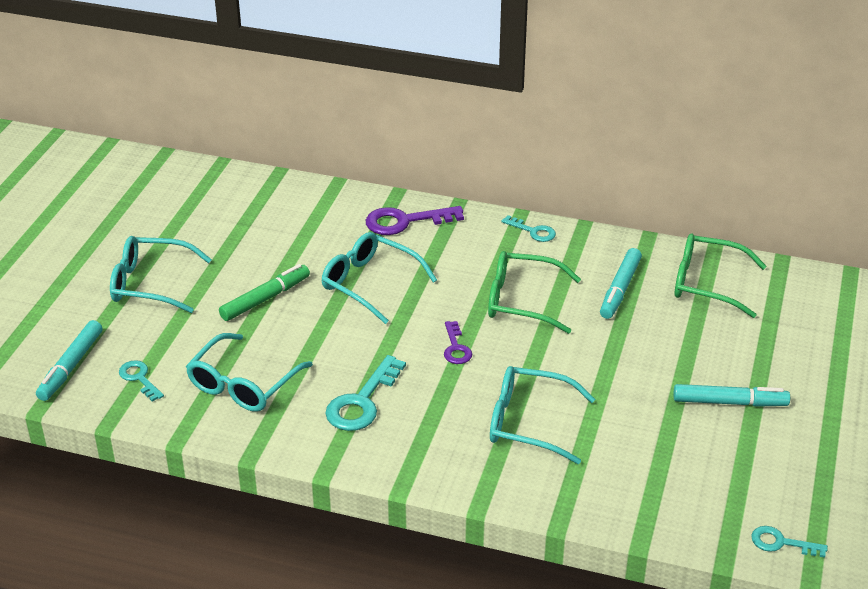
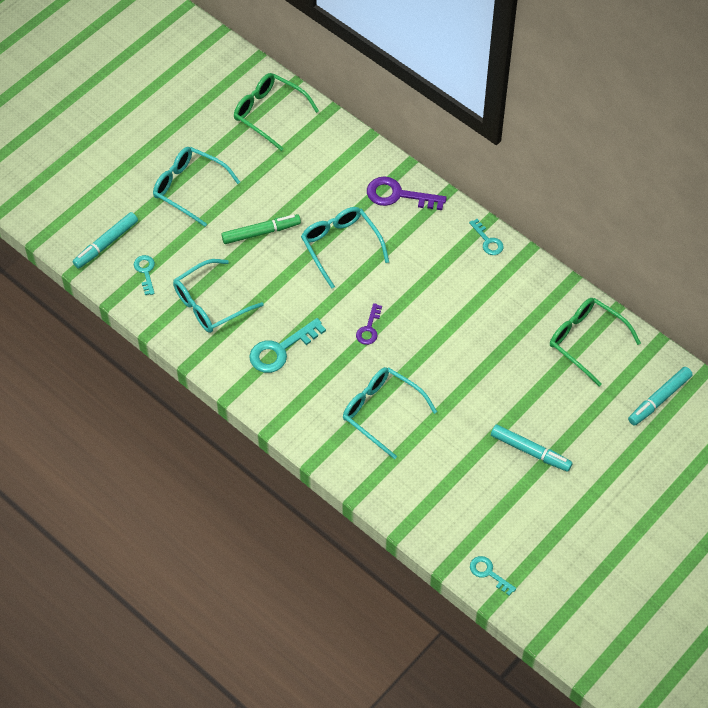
camera: 25 degrees right, 20 degrees up
green glasses [488,251,581,334] -> green glasses moved to [234,73,319,151]
turquoise marker [600,248,642,319] -> turquoise marker moved to [628,367,693,426]

